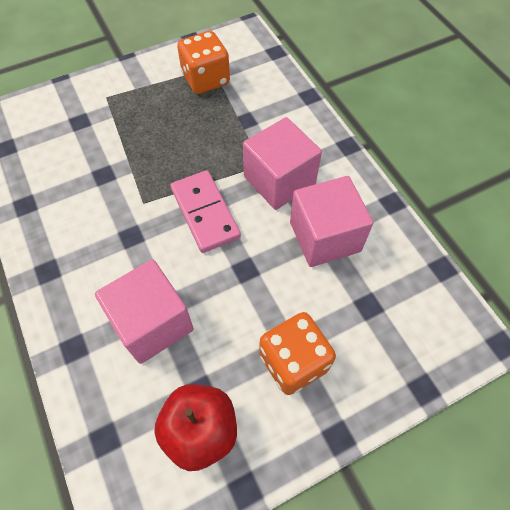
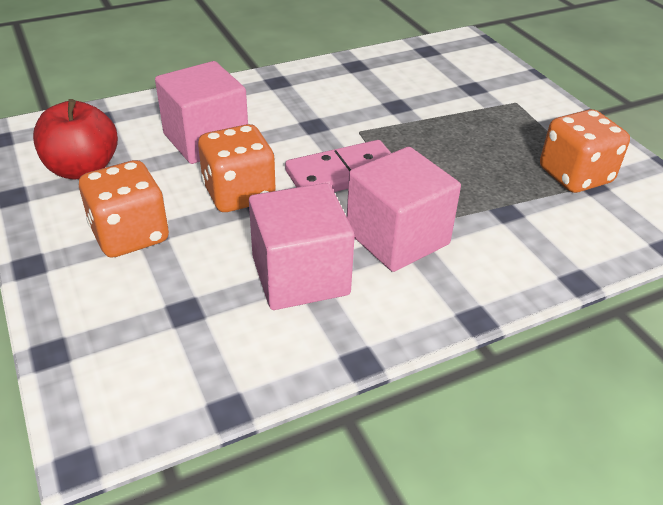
camera: 90 degrees right, 20 degrees down
none -> orange dice [198,124,276,212]

